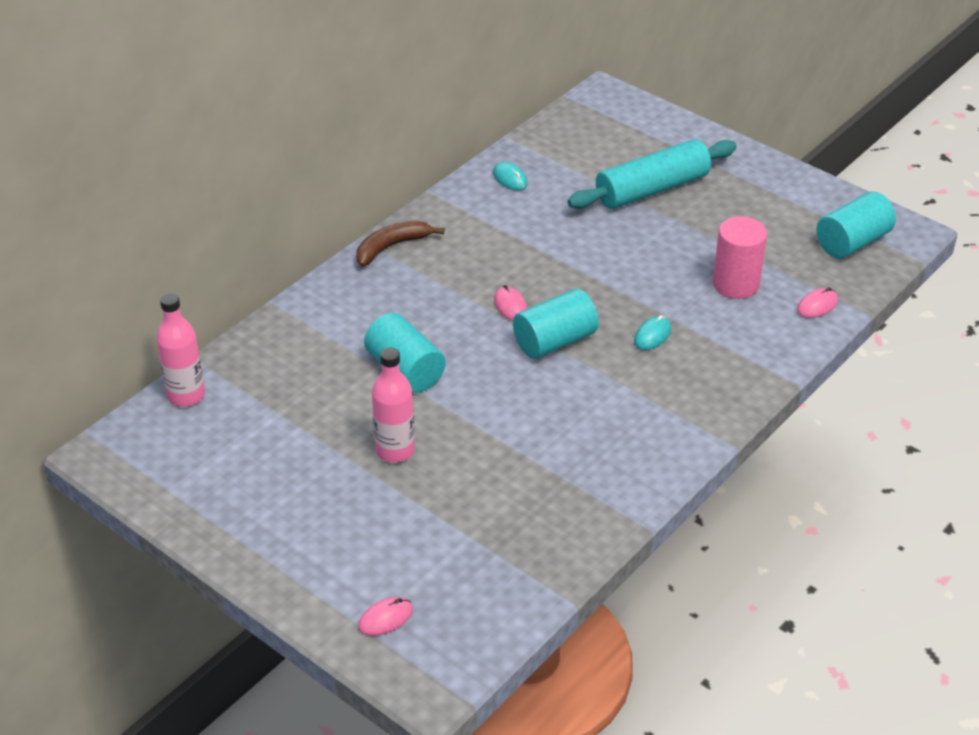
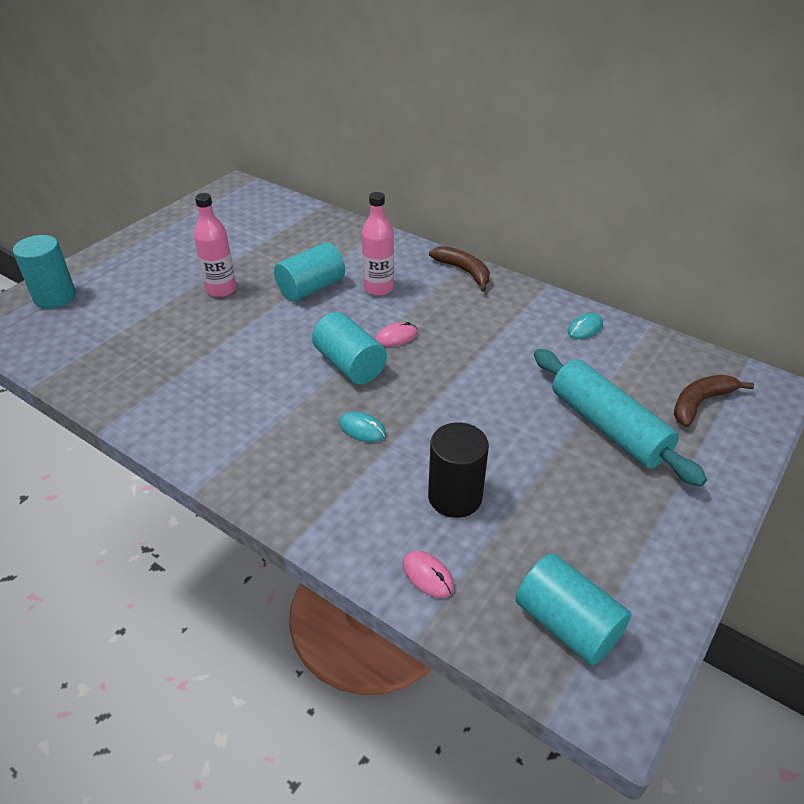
camera: 85 degrees right, 0 degrees up
pink bottle [156,293,205,407] -> pink bottle moved to [362,192,394,296]
pink mouse [358,597,413,636] -> turquoise cylinder [13,235,76,309]
pink cylinder [713,216,767,299] -> black cylinder [428,422,489,518]
none -> brown banana [674,375,754,427]

